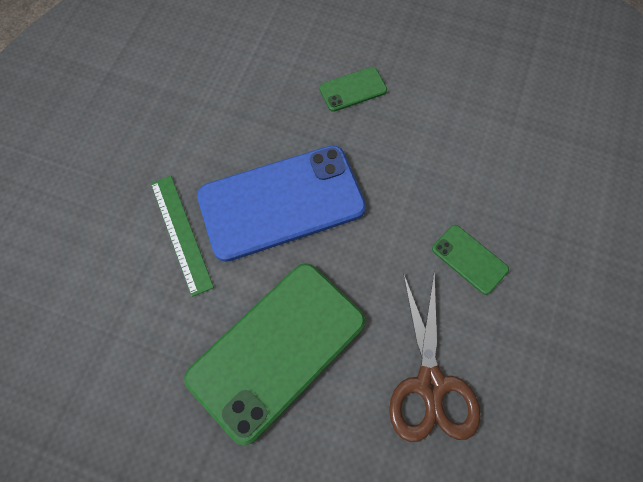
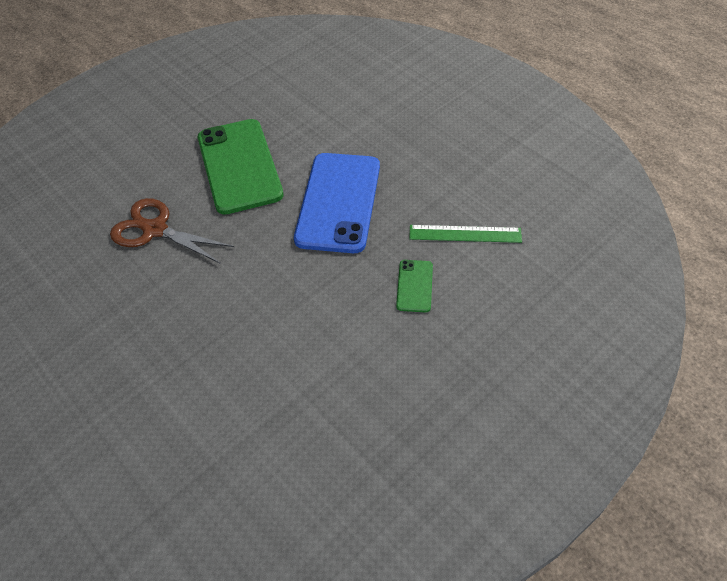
camera: 120 degrees right, 15 degrees down
green ruler [151,176,214,297] -> green ruler moved to [409,225,522,243]
green phone [432,225,509,295] -> none

